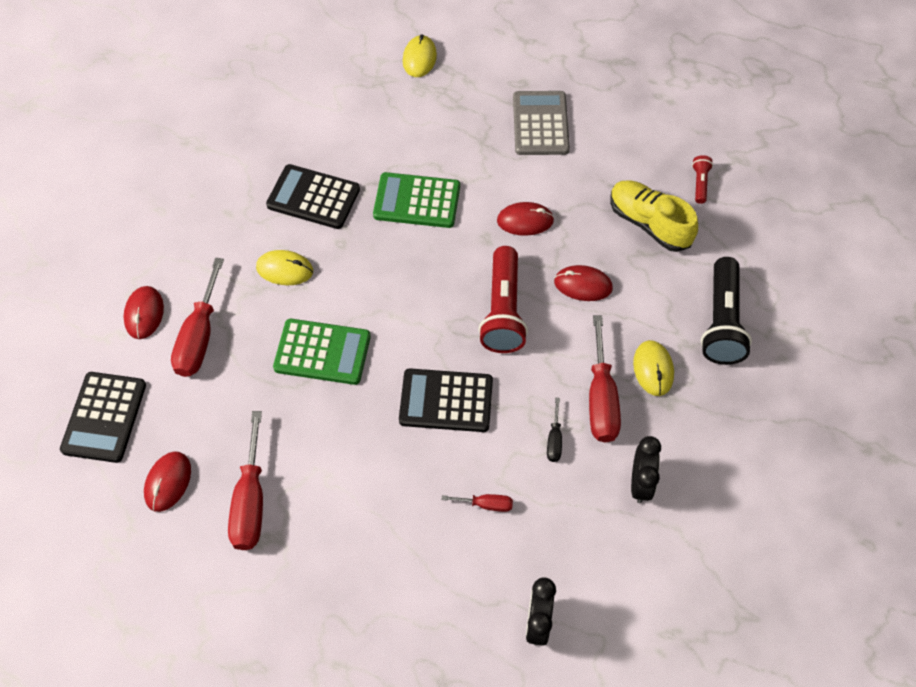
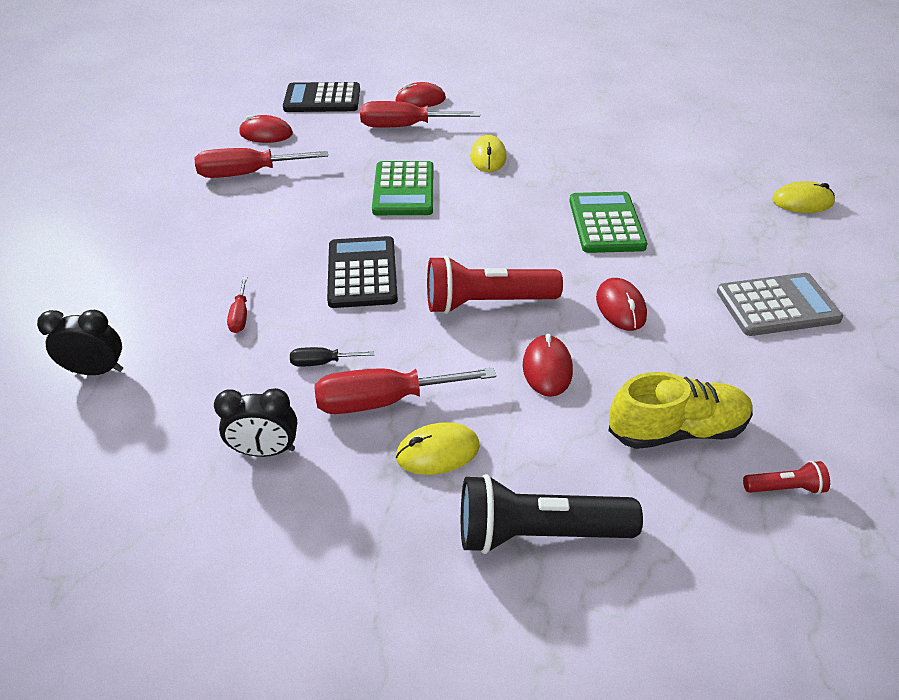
camera: 80 degrees right, 15 degrees down
black calculator [266,164,360,229] -> none
yellow shoe [610,180,698,252] -> yellow shoe turned 45 degrees clockwise [608,372,752,449]

